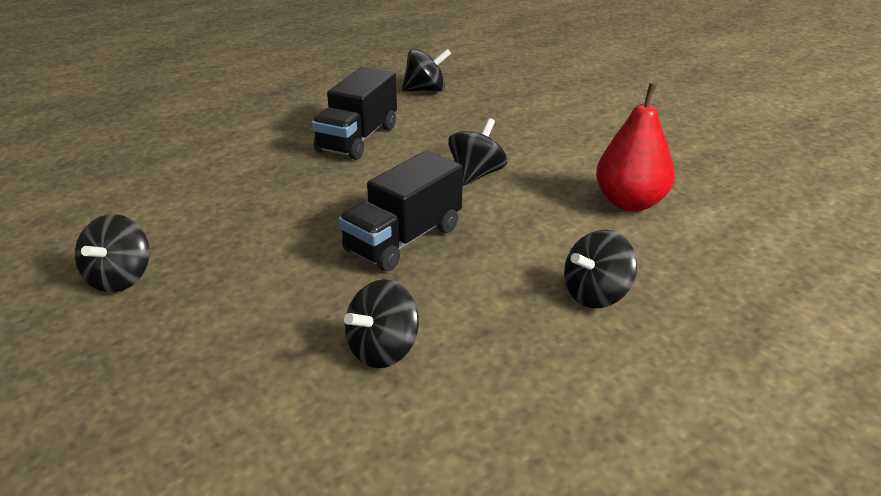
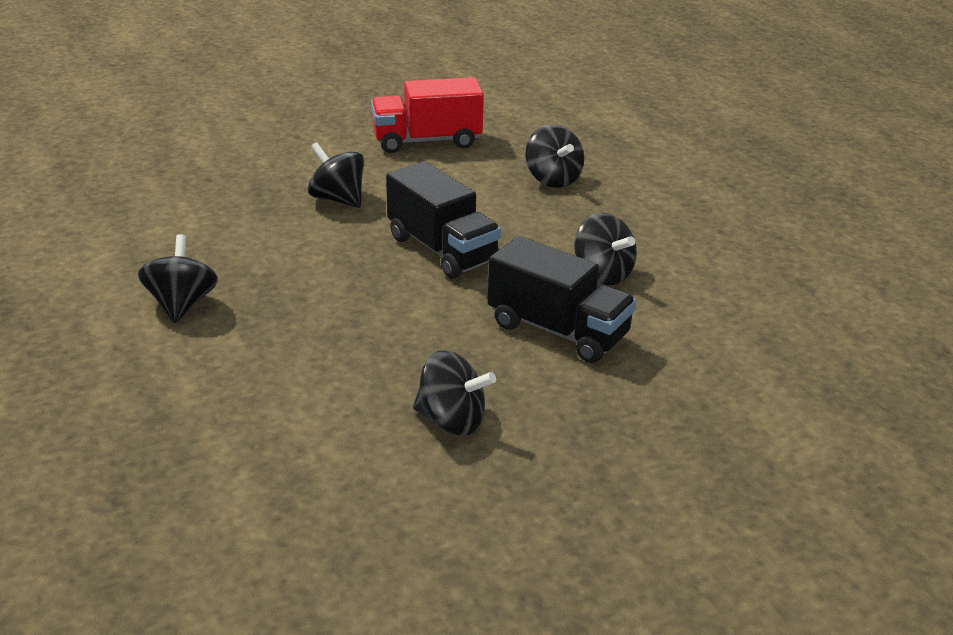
camera: 80 degrees left, 0 degrees up
black truck [312,67,397,160] -> black truck moved to [487,236,637,363]
black spinning top [402,48,451,92] -> black spinning top moved to [138,234,218,323]
red pear [596,83,675,212] -> red truck [371,77,484,153]

